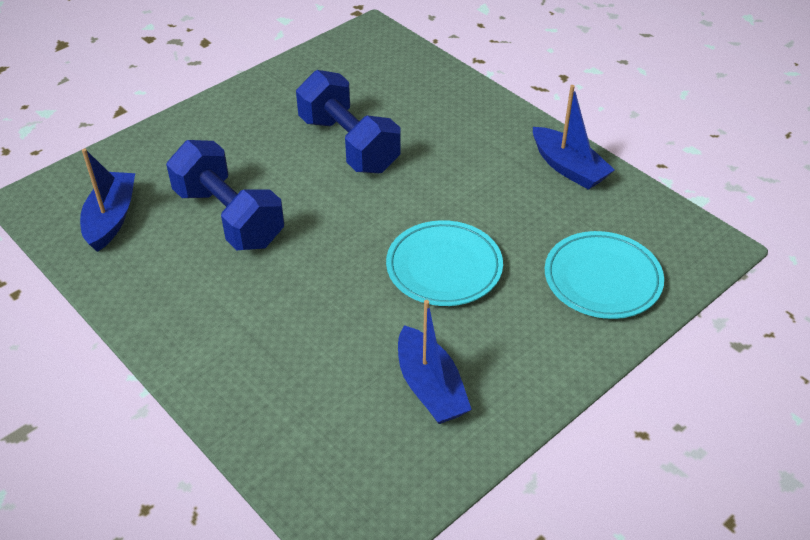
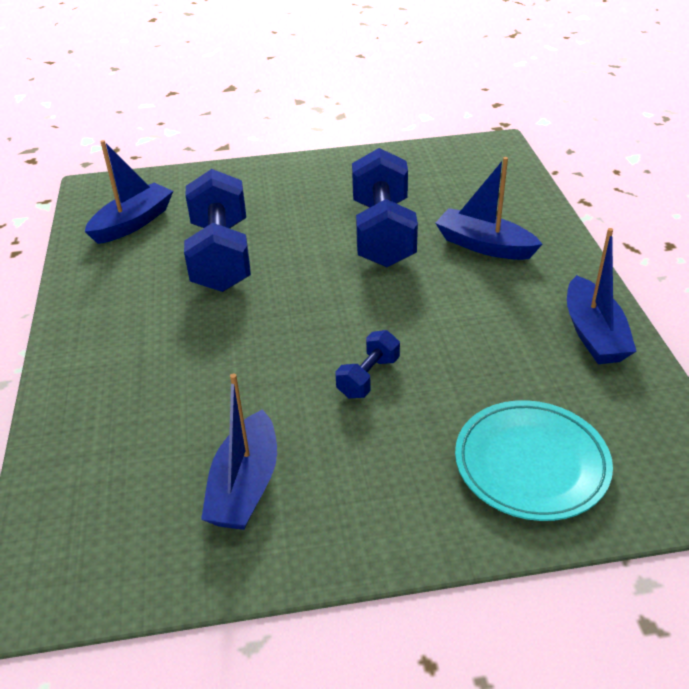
camera: 35 degrees right, 5 degrees down
turquoise plate [386,220,503,306] -> blue dumbbell [335,330,400,398]
none -> blue boat [435,157,542,260]

